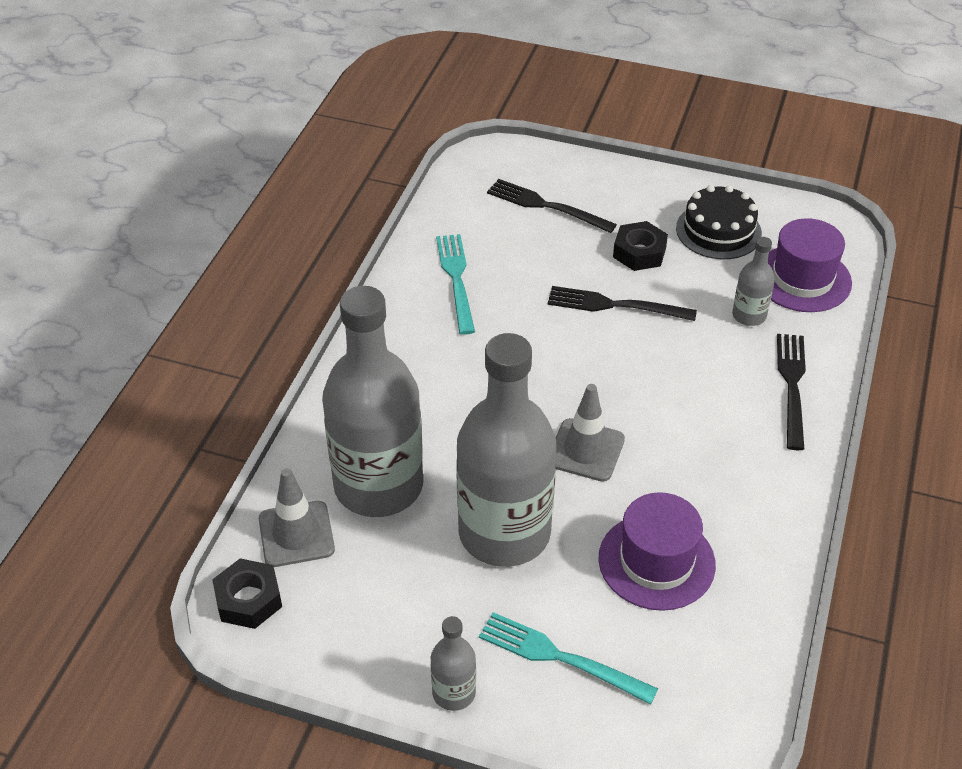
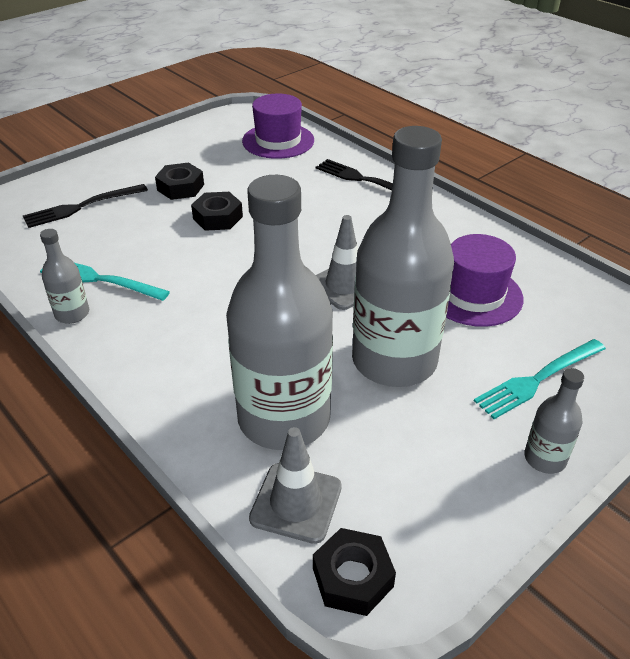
camera: 60 degrees left, 5 degrees down
black fork [548,286,697,321] -> black nut [191,192,243,231]
black cake [676,185,762,259] -> none
grey bottle [732,237,775,326] -> grey bottle moved to [40,229,89,324]

